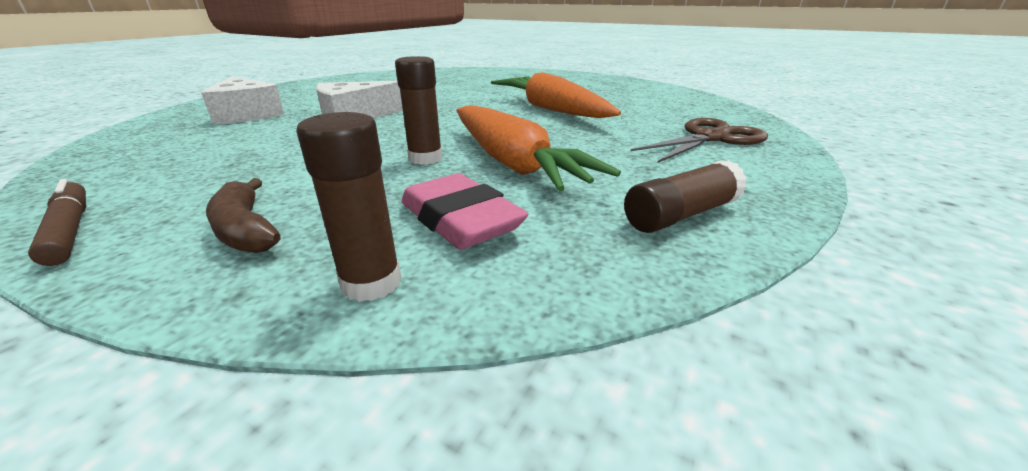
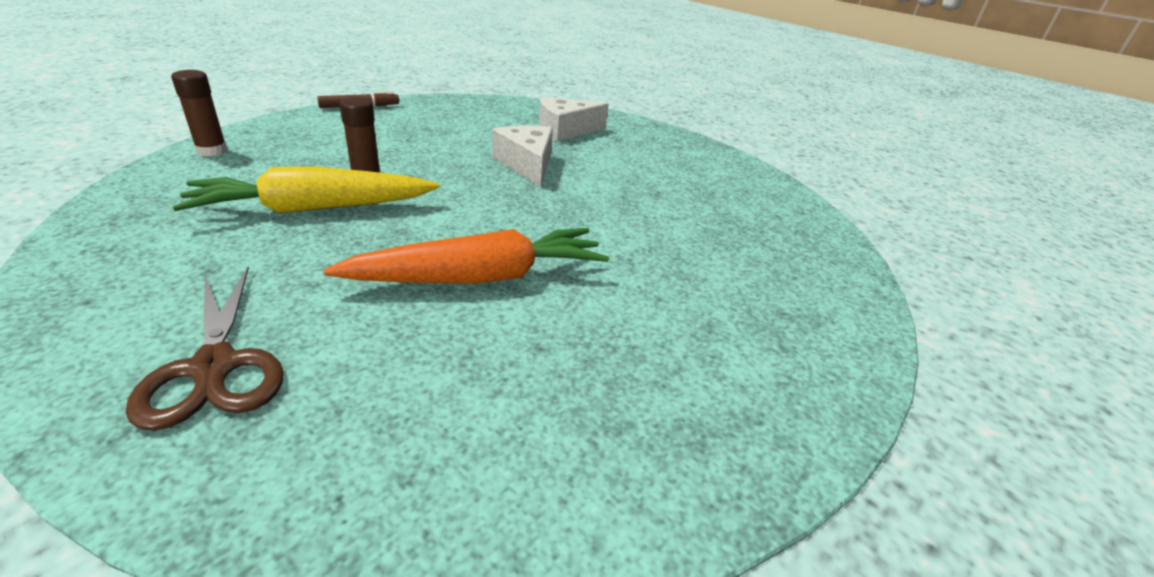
camera: 100 degrees right, 5 degrees up
brown banana [206,178,281,253] -> none
pink eraser [401,173,529,249] -> none
orange carrot [456,105,621,191] -> yellow carrot [172,166,439,214]
brown glue stick [624,160,747,233] -> none

